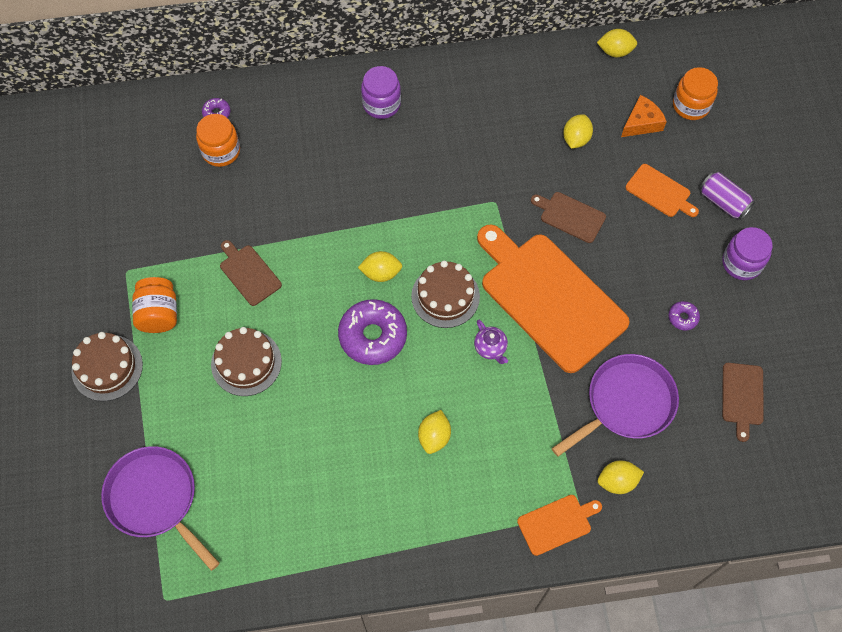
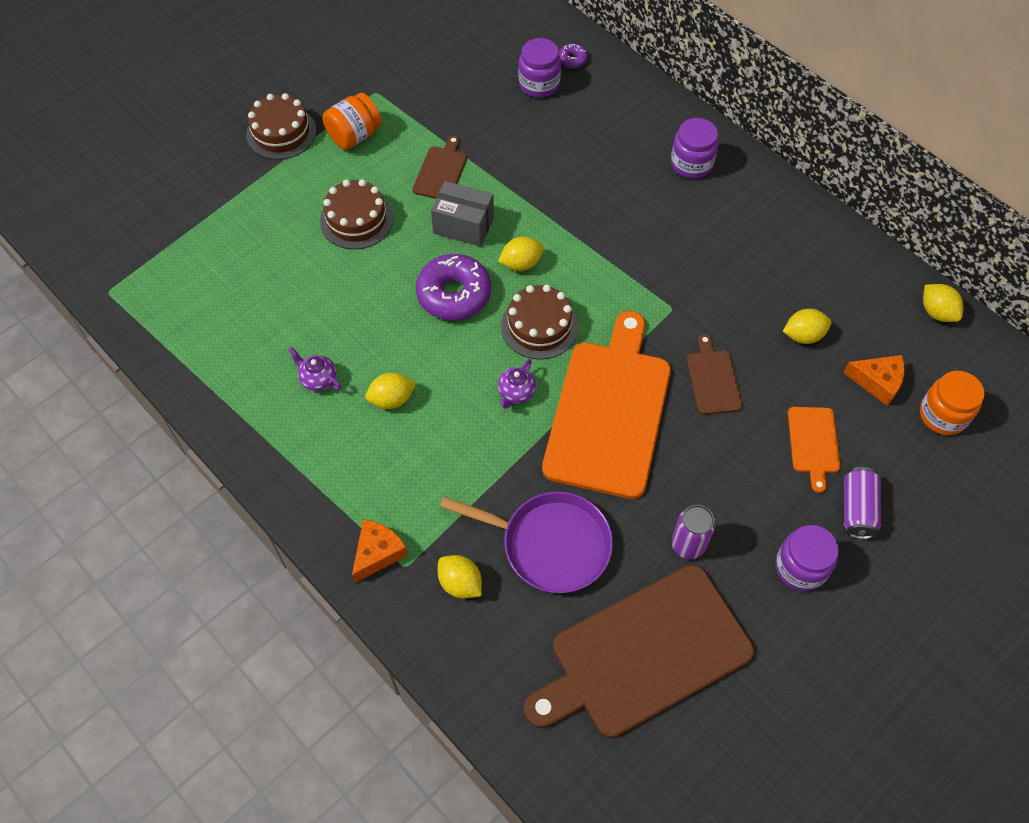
camera: 55 degrees right, 5 degrees down
purple pan [101,446,220,571] -> none
orange jar [196,114,240,167] -> purple jar [519,38,561,98]
yellow lemon [358,251,402,282] -> yellow lemon turned 75 degrees counterclockwise [498,236,544,271]
orange cutting board [517,495,602,556] -> orange cheese [352,519,408,583]
purple donut [669,301,700,331] -> purple can [672,505,715,559]
brown cutting board [722,363,764,442] -> brown cutting board [524,564,754,738], size x2.25
none -> purple teapot [288,347,341,392]
none -> grey box [431,181,494,247]

